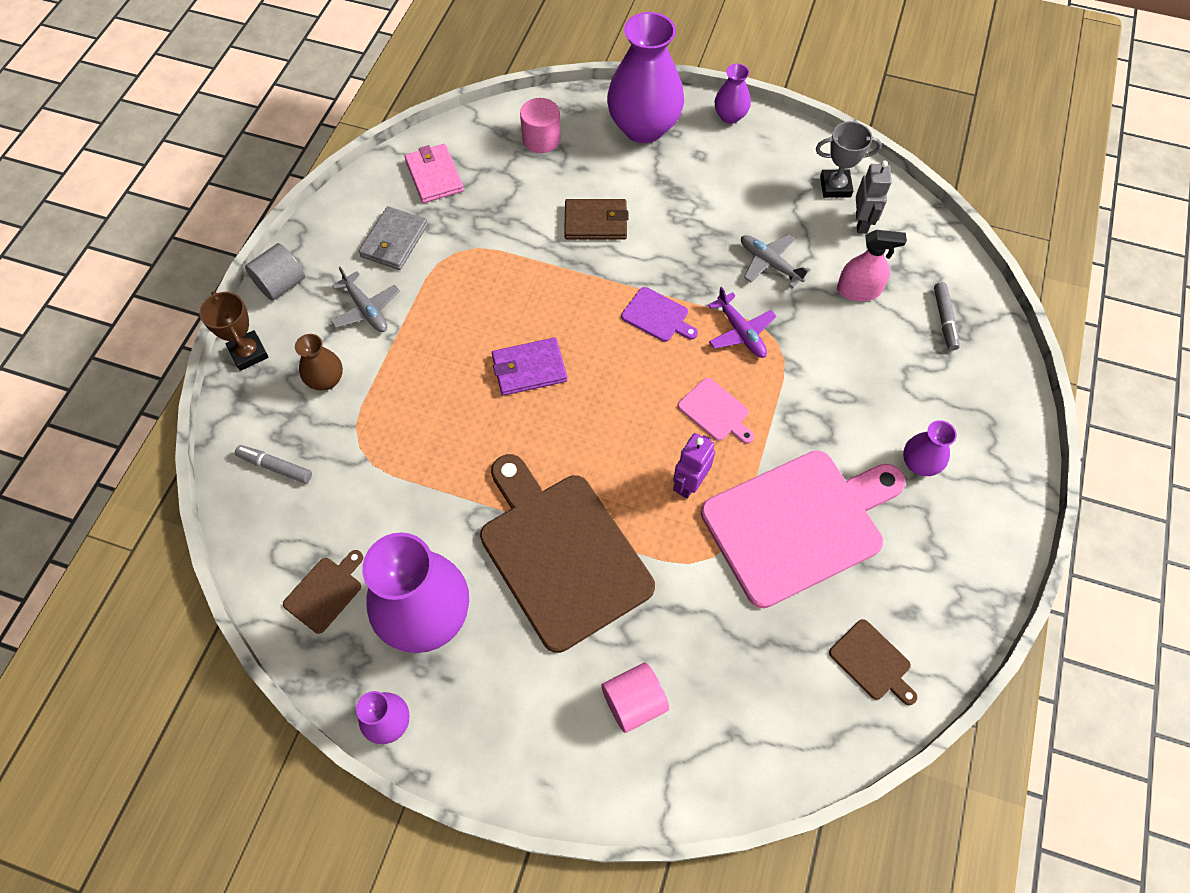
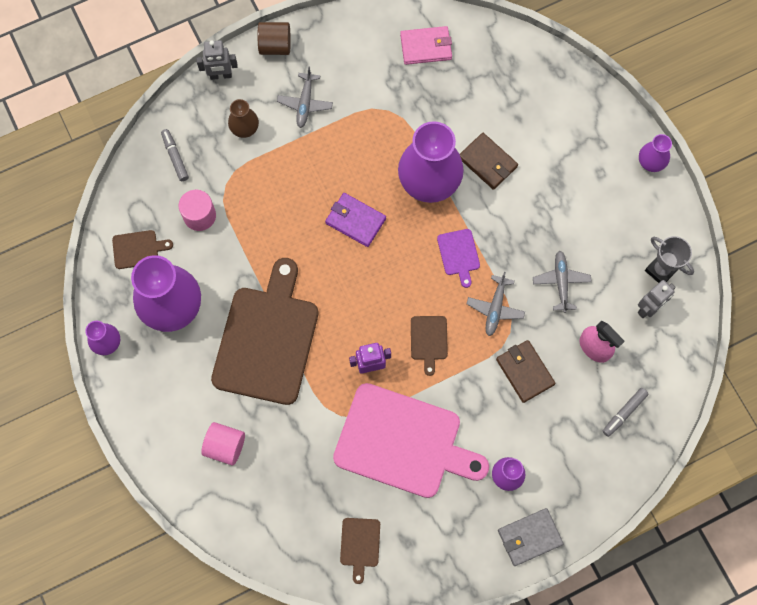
camera: 45 degrees right, 10 degrees up
brown trophy [200,291,269,371] -> grey robot [196,40,238,80]
grey cylinder [245,243,305,301] -> brown cylinder [258,22,291,55]
grey wallet [359,206,428,270] -> grey wallet moved to [498,508,564,566]
pink wallet [405,144,464,203] -> pink wallet turned 60 degrees clockwise [400,26,452,65]
pink cylinder [520,98,561,153] -> pink cylinder moved to [179,190,216,231]
purple vase [607,12,684,143] -> purple vase moved to [398,121,464,203]
pink cutting board [678,378,754,444] -> brown cutting board [411,316,448,376]
purple plane [708,287,777,358] -> grey plane [467,272,525,336]
none -> brown wallet [496,340,555,403]

